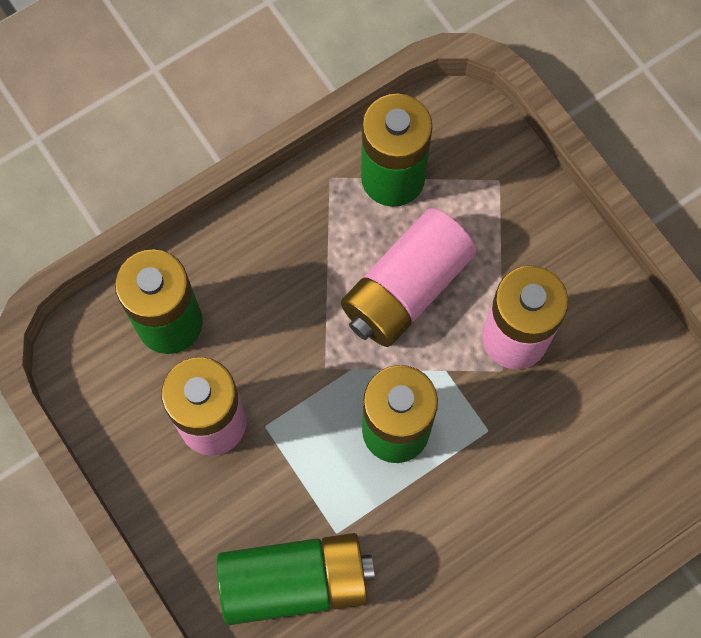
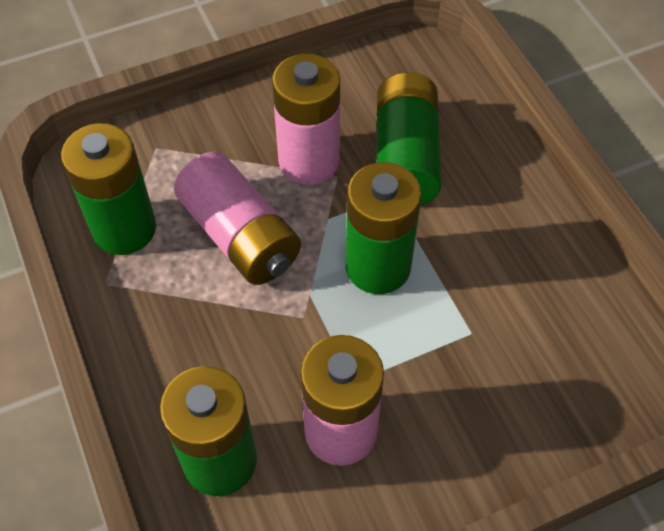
camera: 80 degrees left, 15 degrees down
green battery [217,533,375,625] -> green battery moved to [377,72,442,205]

